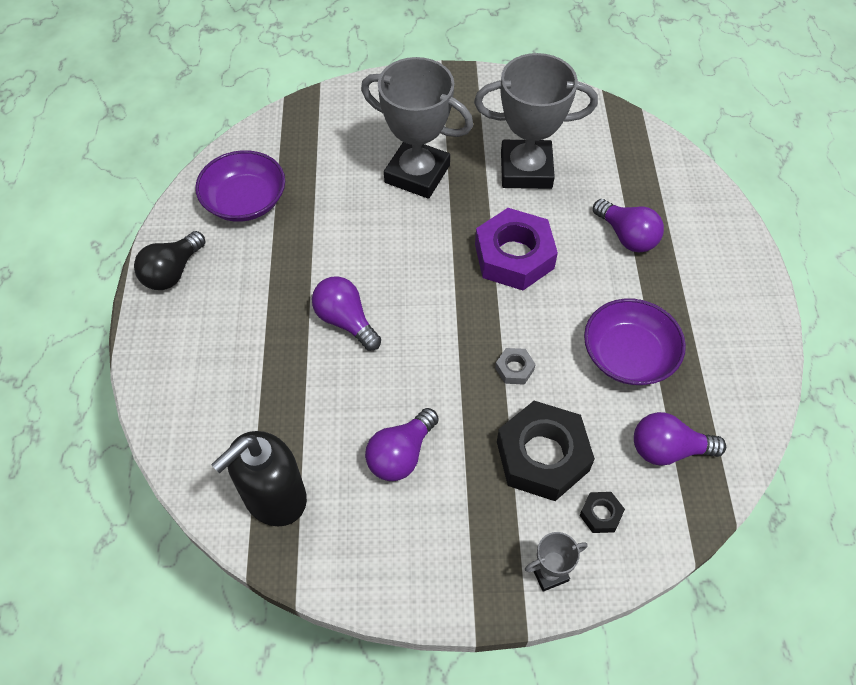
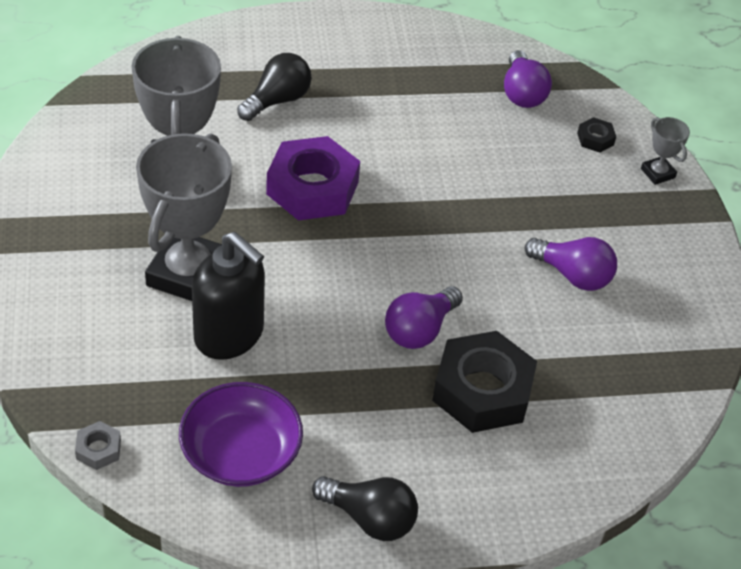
camera: 100 degrees left, 10 degrees down
black soap dispenser [211,431,307,526] -> black soap dispenser moved to [192,232,265,360]
grey nut [495,348,536,385] -> grey nut moved to [75,421,121,470]
black nut [497,401,595,501] -> black nut moved to [432,331,537,433]
purple bowl [584,299,686,385] -> none
purple light bulb [593,199,664,252] -> black light bulb [237,53,312,121]

